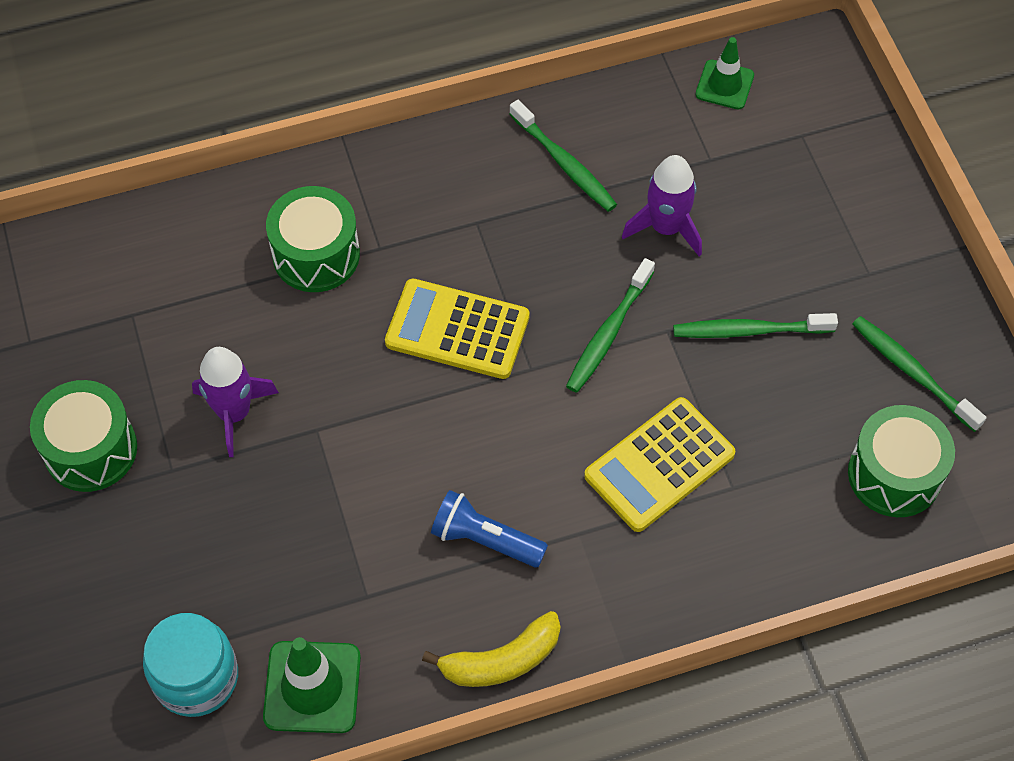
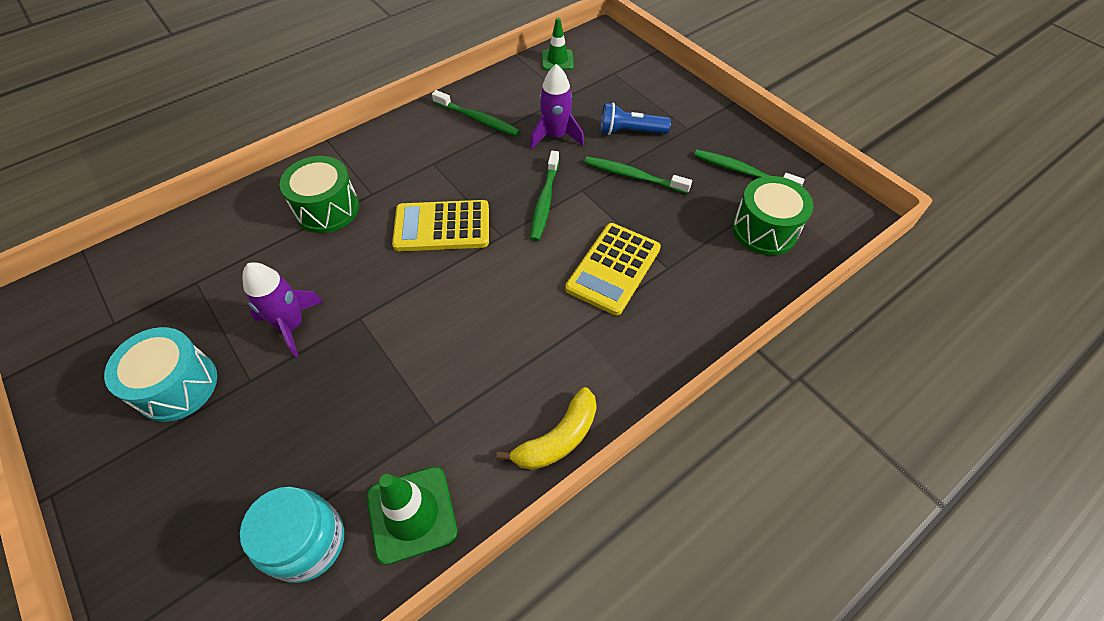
camera: 20 degrees left, 5 degrees down
green drum [30,380,137,492] -> turquoise drum [104,327,217,422]
blue flashlight [431,490,548,567] -> blue flashlight moved to [600,103,671,135]
green toothbrush [673,313,838,338] -> green toothbrush turned 45 degrees clockwise [584,156,692,194]

